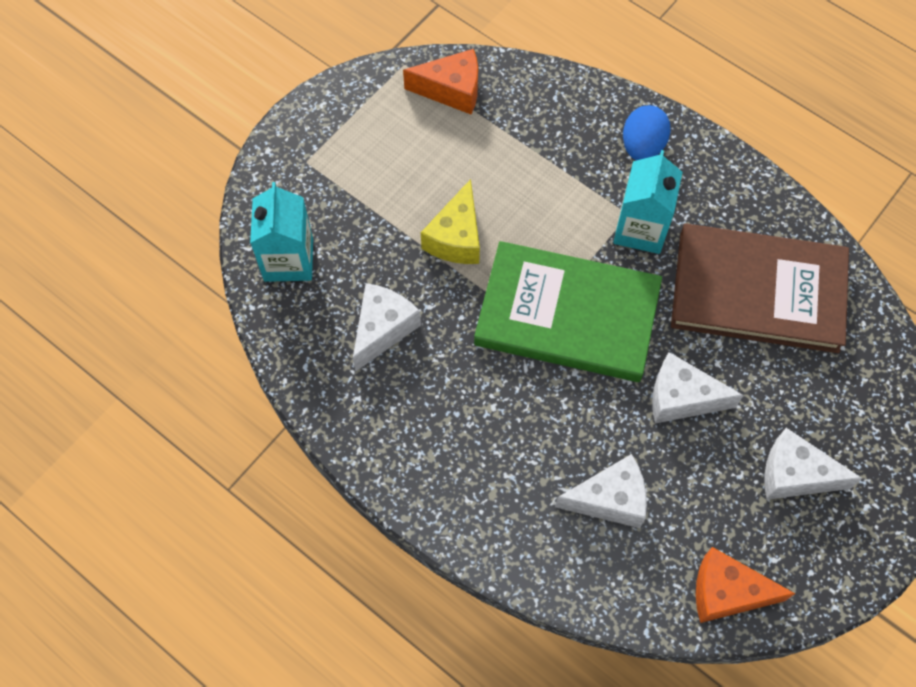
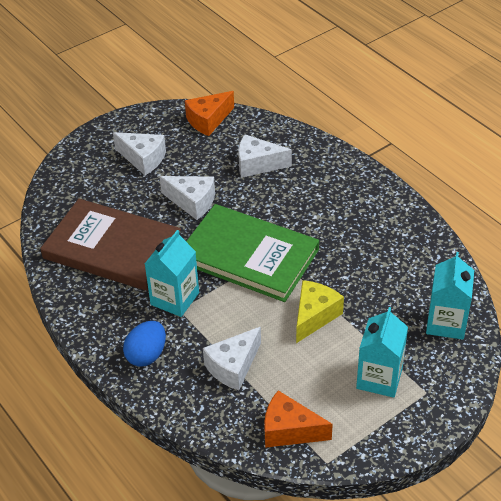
camera: 165 degrees left, 20 degrees down
white cheese [353,283,421,372] -> white cheese moved to [203,327,261,390]
orange cheese [696,547,795,623] -> orange cheese turned 120 degrees clockwise [185,91,234,136]
none -> turquoise carton [356,307,408,398]

